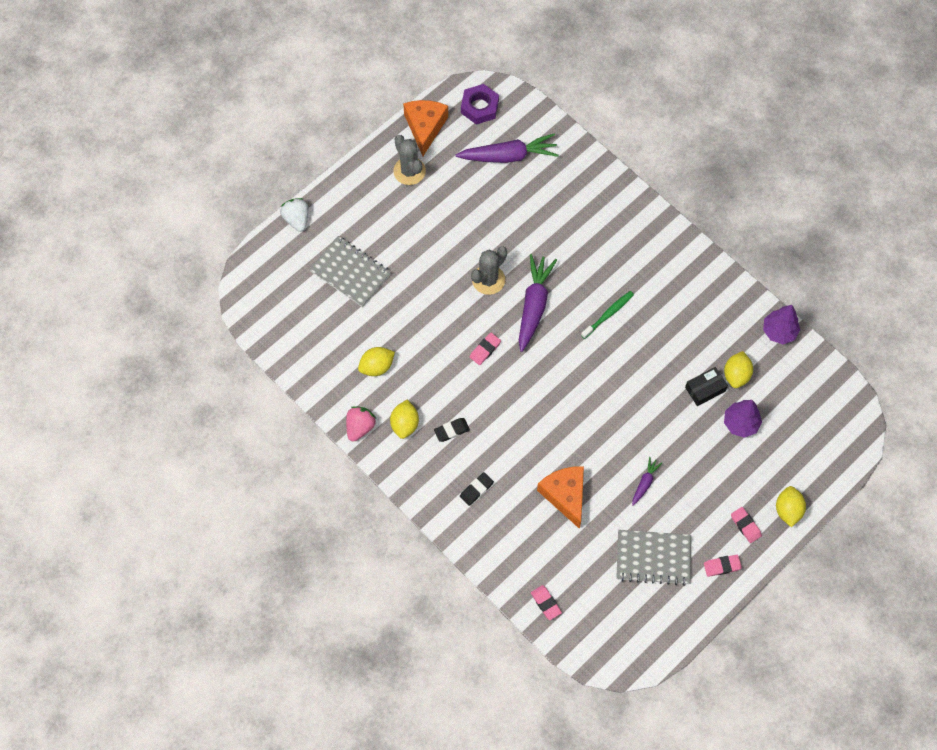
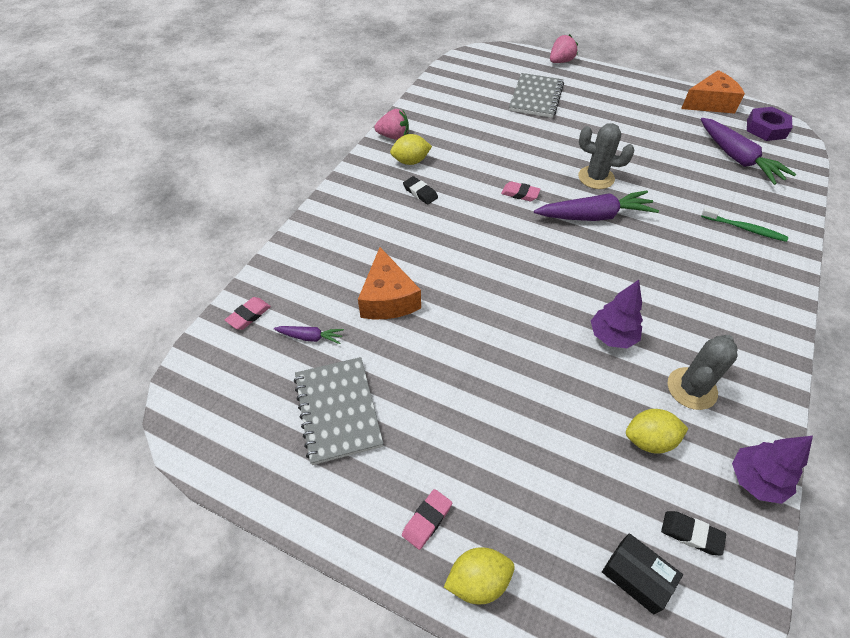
camera: 70 degrees right, 15 degrees down
white strawberry [280,198,309,232] -> pink strawberry [550,34,578,63]
yellow lemon [358,347,395,376] -> none
grey cactus [393,135,426,185] -> grey cactus moved to [668,335,737,410]
black eraser [460,472,494,506] -> black eraser moved to [661,511,726,556]
orange cheese [537,466,584,529] -> orange cheese turned 120 degrees clockwise [358,247,421,319]
green toothbrush [581,291,634,339] -> green toothbrush moved to [701,207,788,242]
purple carrot [632,457,662,505] -> purple carrot moved to [274,326,344,344]
black box [685,367,728,406] -> black box moved to [602,533,683,614]
pink eraser [704,555,742,577] -> none
purple tree [724,400,762,438] -> purple tree moved to [591,280,643,348]

